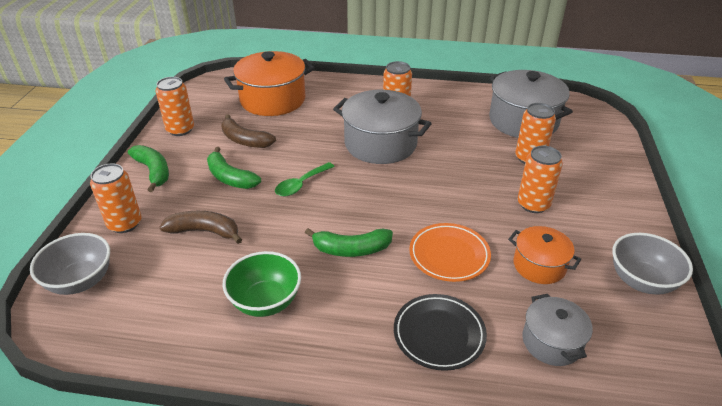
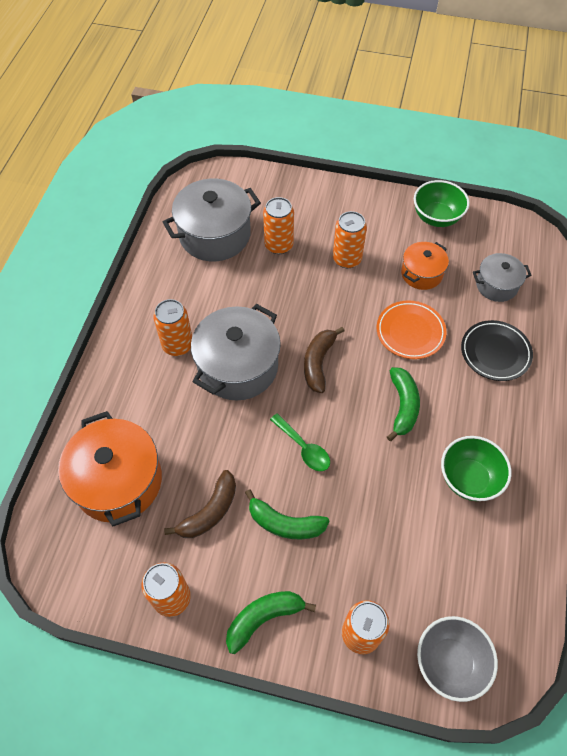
camera: 85 degrees left, 20 degrees up
brown banana [160,211,242,244] -> brown banana moved to [304,327,344,393]
green banana [207,147,261,189] -> green banana turned 60 degrees clockwise [245,489,330,540]
grey bowl [613,233,693,295] -> green bowl [414,180,470,227]

